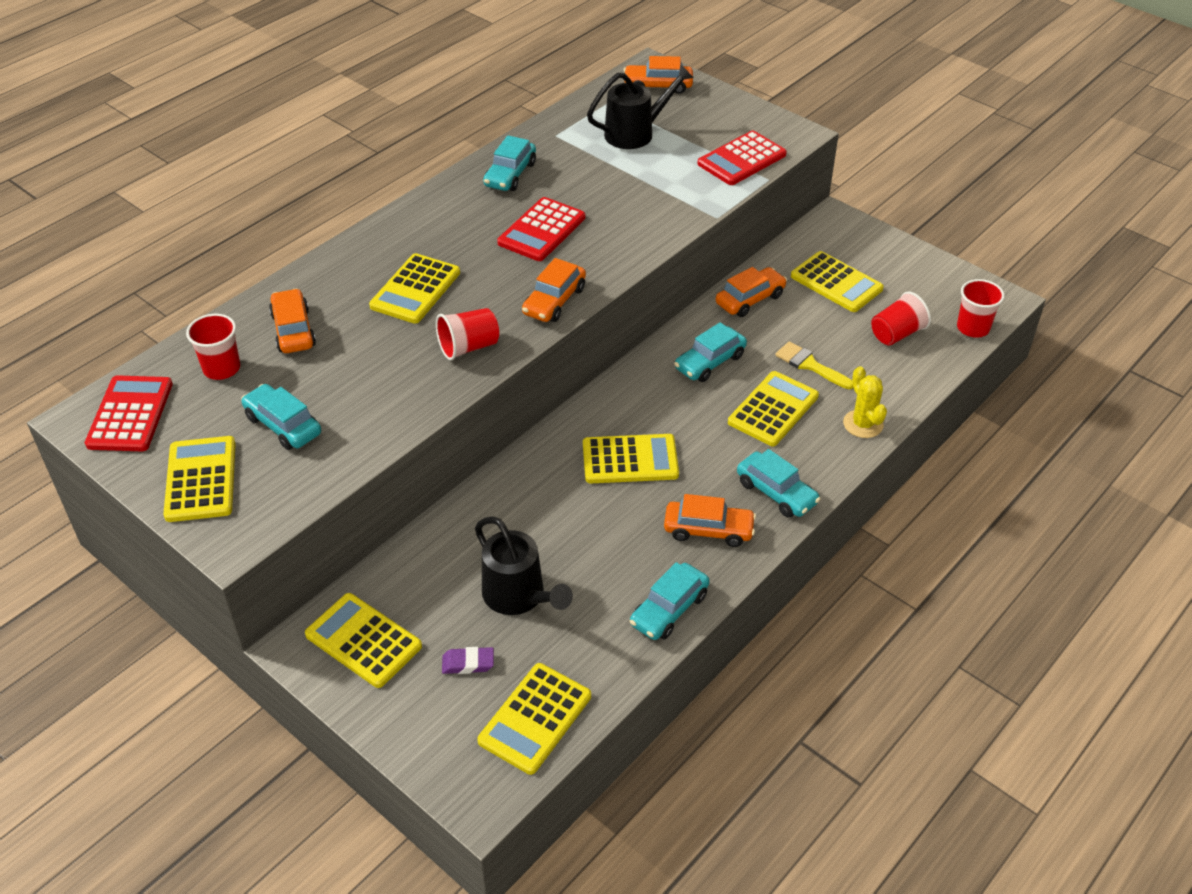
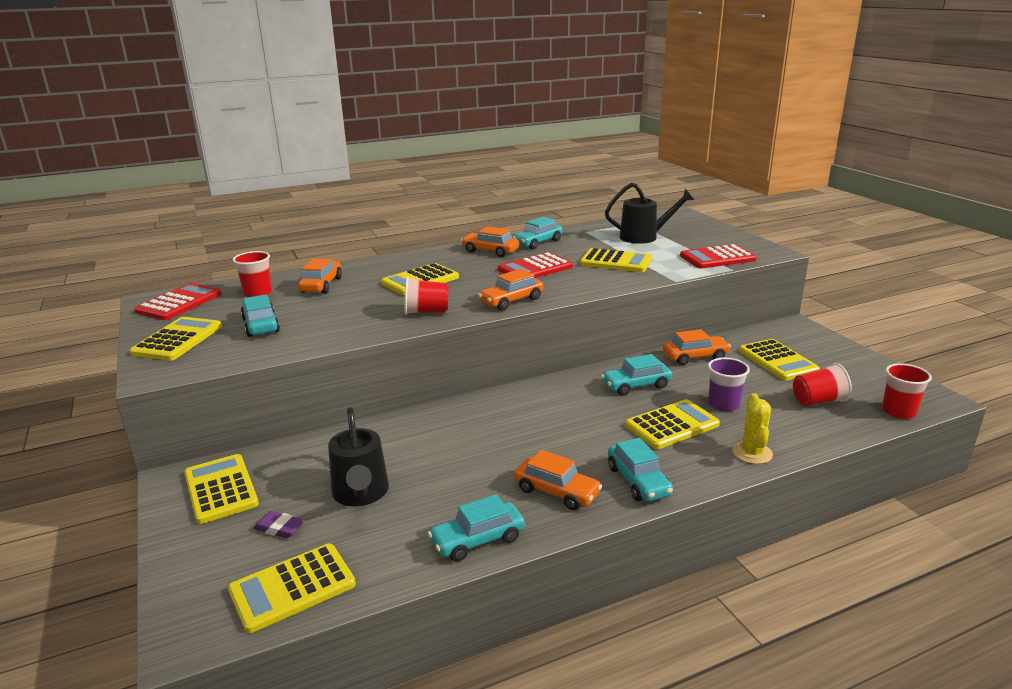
camera: 25 degrees right, 20 degrees down
yellow calculator [583,434,679,483] -> yellow calculator moved to [580,248,652,272]
orange car [624,56,693,94] -> orange car moved to [461,226,519,257]
yellow brush [775,341,853,389] -> purple cup [708,357,750,411]

